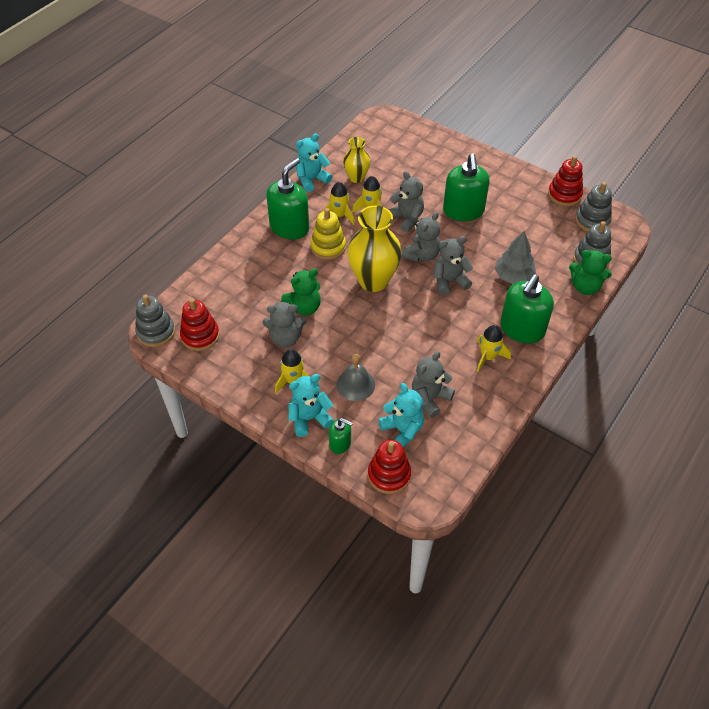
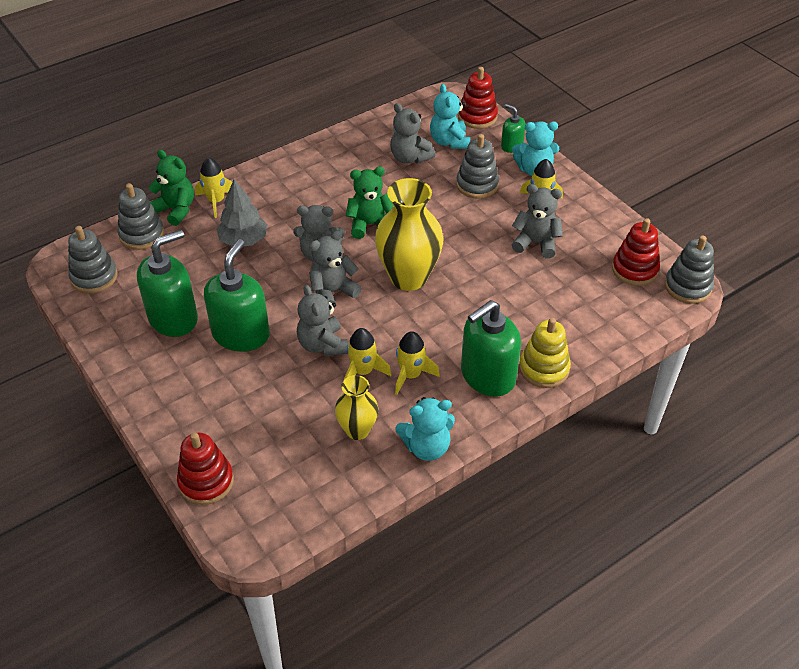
camera: 160 degrees left, 5 degrees down
green teddy bear [281,268,321,316] -> green teddy bear moved to [346,167,394,239]
yellow stacking toy [310,208,346,260] -> yellow stacking toy moved to [519,318,571,388]
grey bell [337,354,375,401] -> grey stacking toy [456,134,499,199]
grey teddy bear [412,351,455,418] -> grey teddy bear turned 75 degrees clockwise [390,103,435,164]
yellow rocket [476,325,511,372] -> yellow rocket moved to [195,157,232,218]
green soap dispenser [500,274,554,344] -> green soap dispenser moved to [137,230,198,337]
red stacking toy [548,156,583,206] -> red stacking toy moved to [177,432,234,505]

